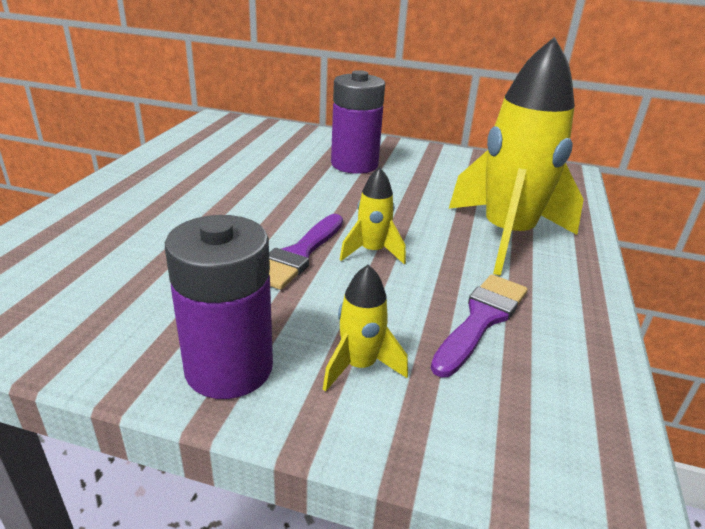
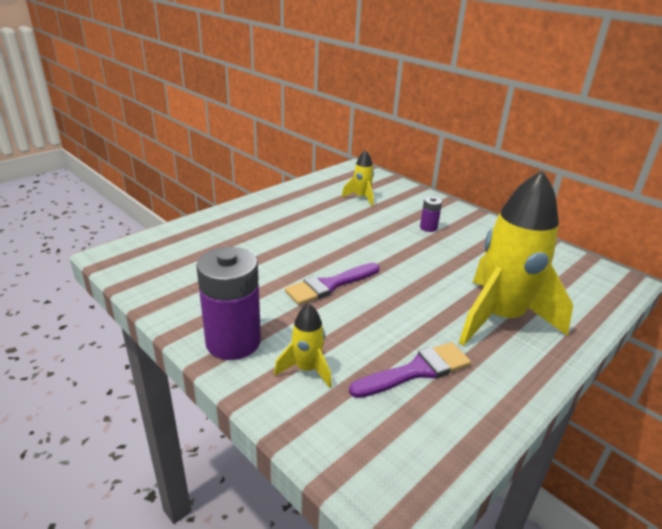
camera: 30 degrees right, 0 degrees up
purple battery [331,70,385,174] -> purple battery [420,196,442,232], size x0.46
yellow rocket [340,167,406,264] -> yellow rocket moved to [342,150,374,206]

